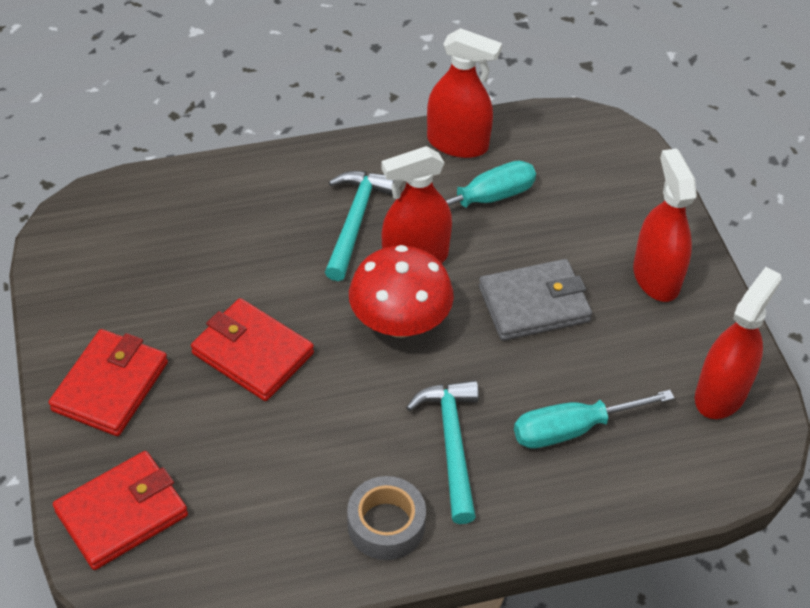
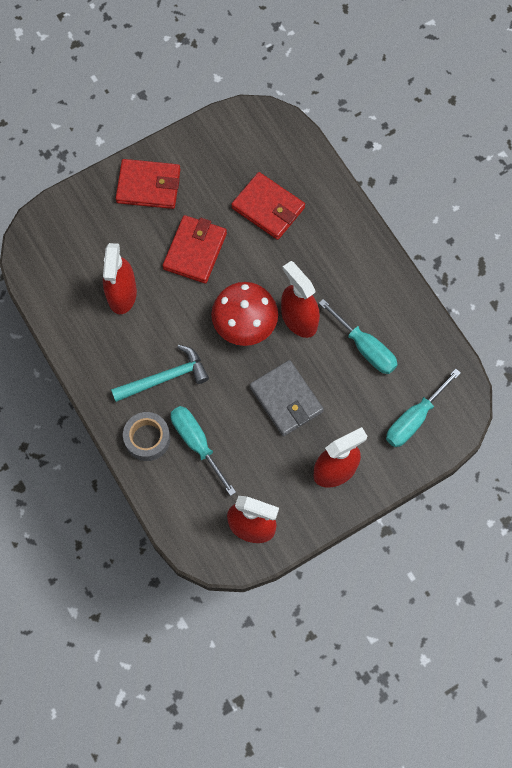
camera: 75 degrees right, 20 degrees up
red wallet [53,451,188,570] -> red wallet moved to [231,172,305,240]
turquoise hammer [325,171,394,281] -> none
grey tape [347,476,426,560] -> grey tape moved to [123,412,170,461]
red spray bottle [427,28,502,158] -> red spray bottle moved to [103,243,137,314]
none -> turquoise screwdriver [386,369,461,447]

